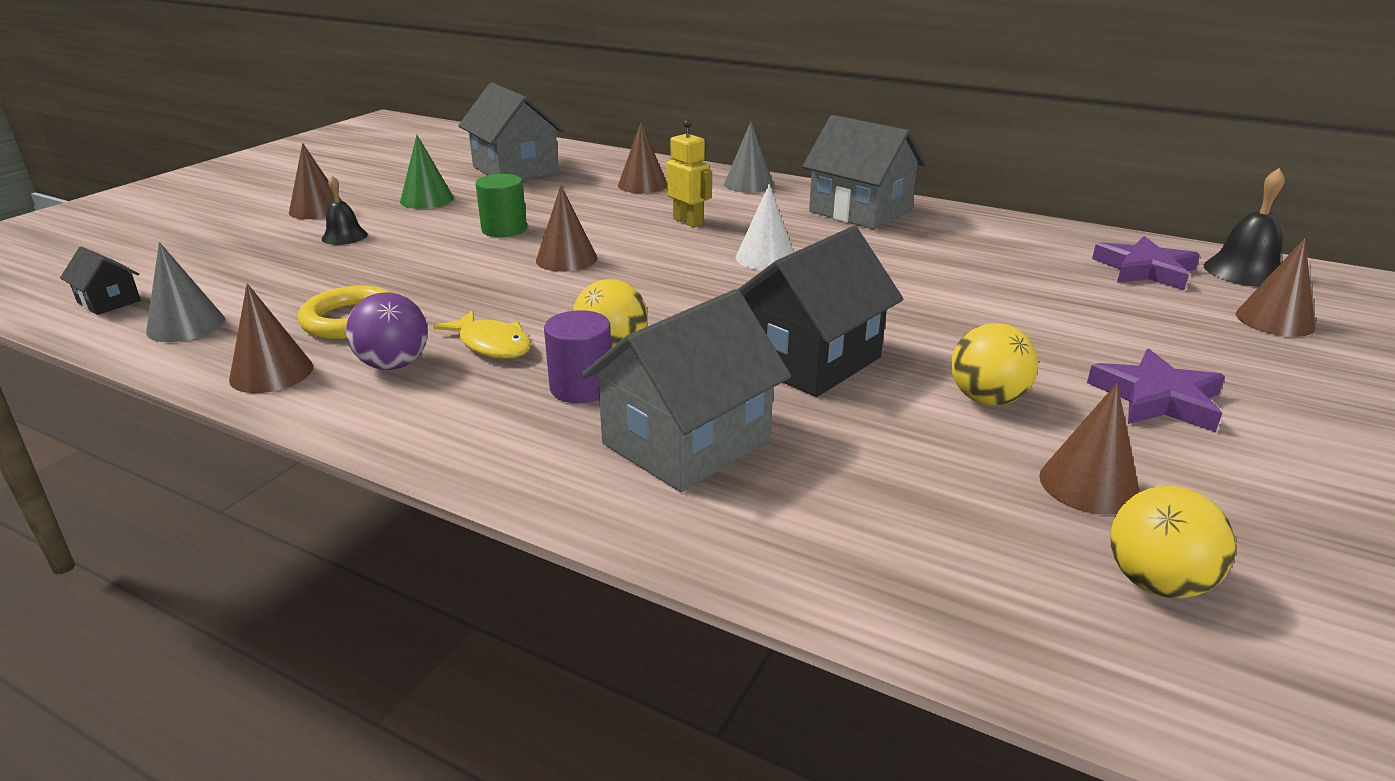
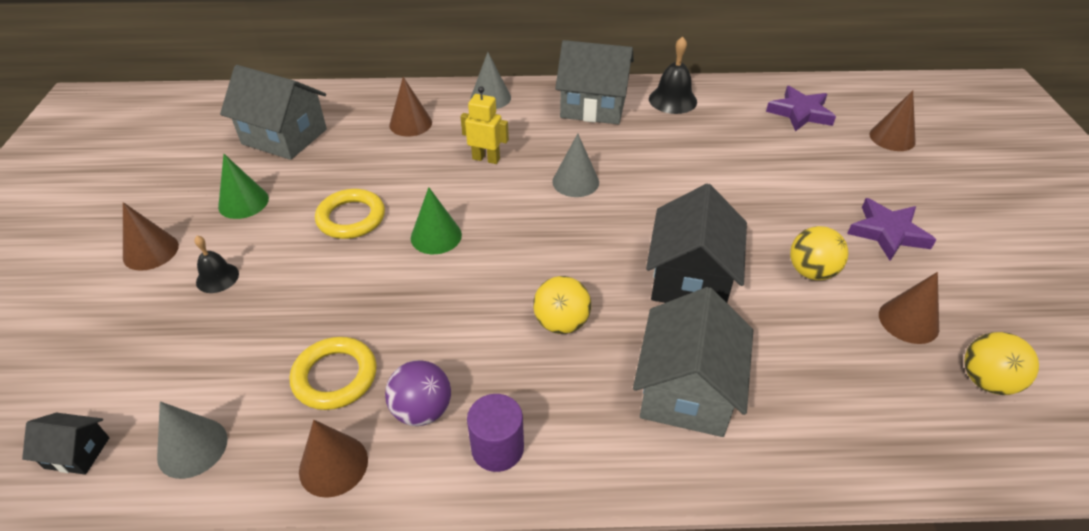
camera: 30 degrees left, 15 degrees up
yellow fish [433,310,531,359] -> none
green cylinder [475,174,527,237] -> yellow ring [315,189,385,239]
brown cone [536,186,597,272] -> green cone [411,187,462,254]
purple cylinder [544,310,611,403] -> purple cylinder moved to [467,394,524,472]
white cone [735,184,794,270] -> grey cone [552,134,599,197]
black bell [1204,168,1285,287] -> black bell moved to [649,36,697,114]

